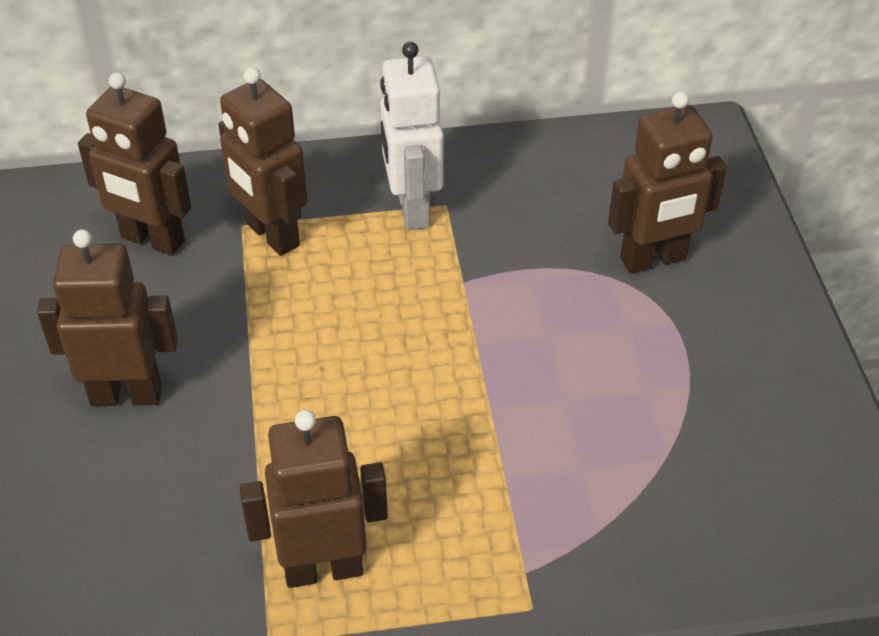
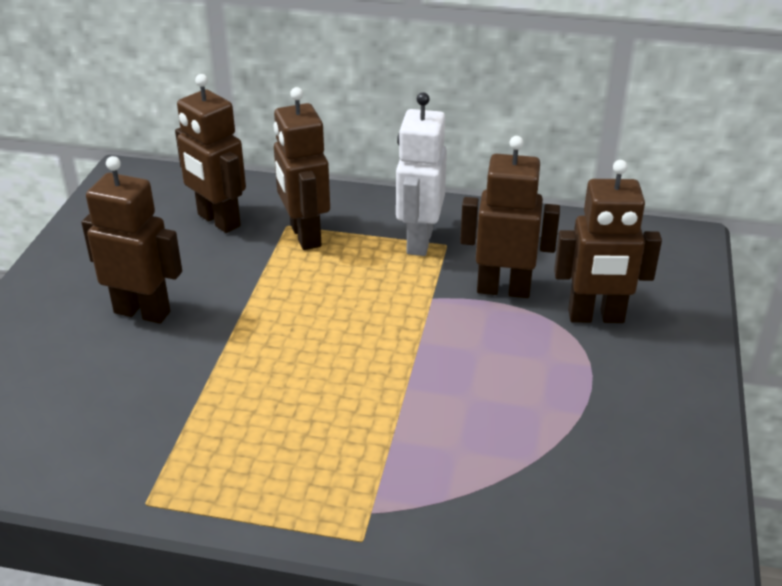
camera: 20 degrees right, 10 degrees down
brown robot [240,410,388,588] -> brown robot moved to [460,136,560,298]

